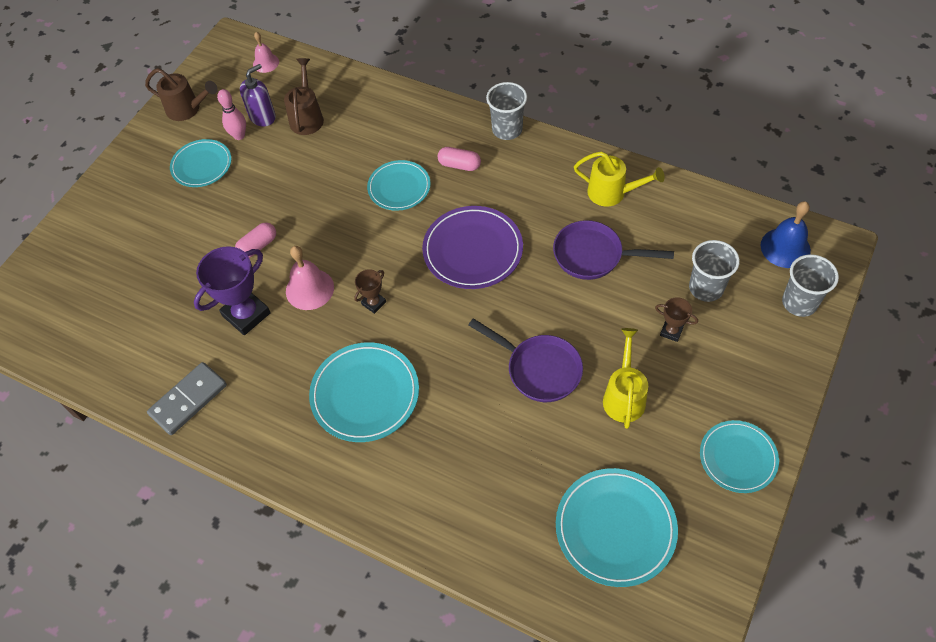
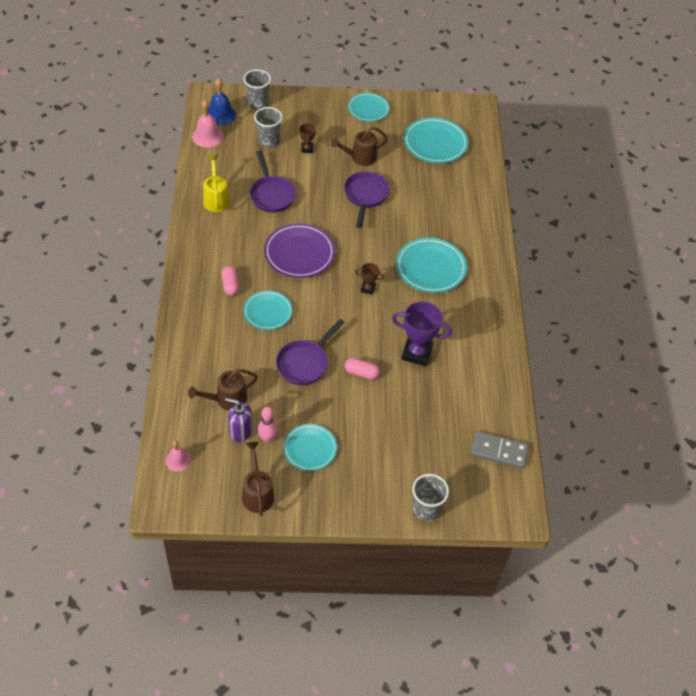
camera: 125 degrees left, 5 degrees down
grey domino [147,362,227,435] -> grey domino moved to [470,431,529,469]
pink bell [286,246,334,310] -> pink bell moved to [192,100,223,148]
grey cup [486,82,527,140] -> grey cup moved to [412,474,449,521]
yellow watering can [603,328,648,429] -> brown watering can [331,127,388,166]
none -> purple pan [276,319,345,385]

